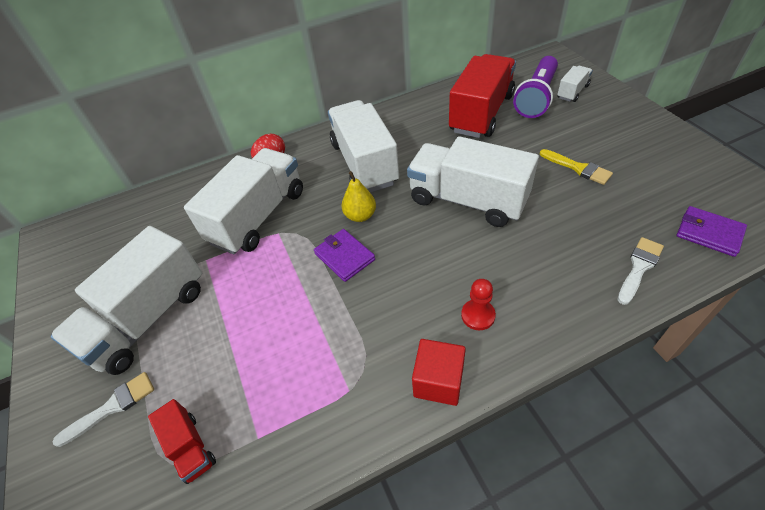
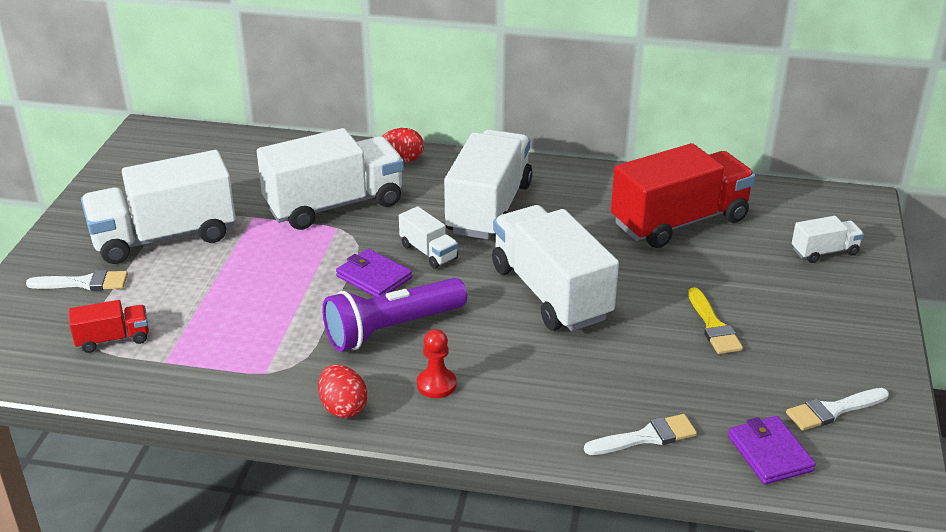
camera: 30 degrees right, 15 degrees down
red truck [148,399,216,484] -> red truck turned 105 degrees counterclockwise [69,300,149,353]
purple wallet [314,229,375,282] -> purple wallet turned 45 degrees counterclockwise [336,249,412,297]
yellow pear [341,171,376,222] -> white truck [399,206,458,269]
red cube [412,339,466,406] -> red egg [318,364,367,418]
purple flashlight [513,56,558,118] -> purple flashlight moved to [323,278,467,351]
none -> white brush [786,388,889,431]

